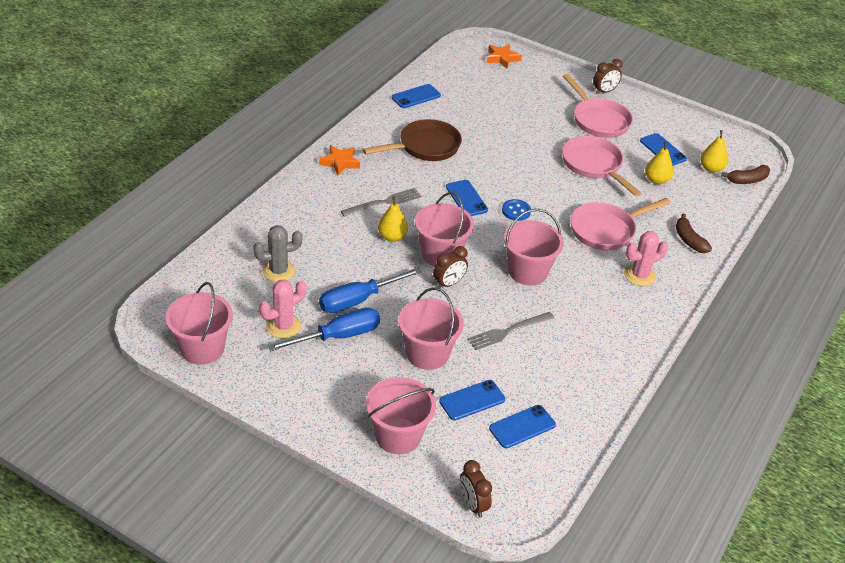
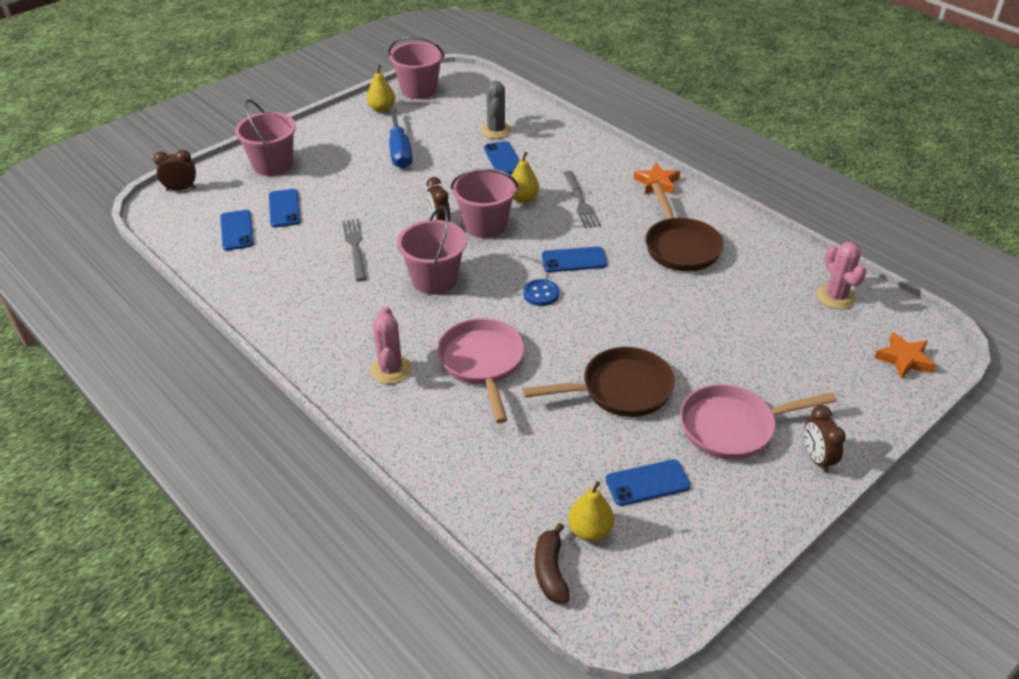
camera: 110 degrees right, 0 degrees up
pink cactus [259,280,306,339] -> pink cactus moved to [816,242,867,309]
blue screwdriver [319,268,422,313] -> none
blue phone [392,84,441,108] -> blue phone moved to [484,141,520,175]
pink bucket [398,288,464,370] -> none
pink pan [562,136,641,196] -> brown pan [522,347,675,417]
yellow pear [645,142,673,184] -> yellow pear moved to [367,65,395,113]
brown banana [676,214,712,253] -> none

